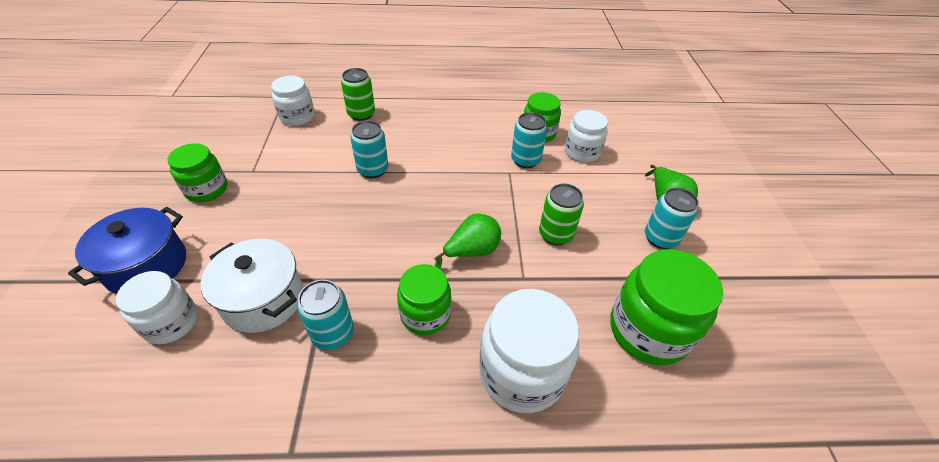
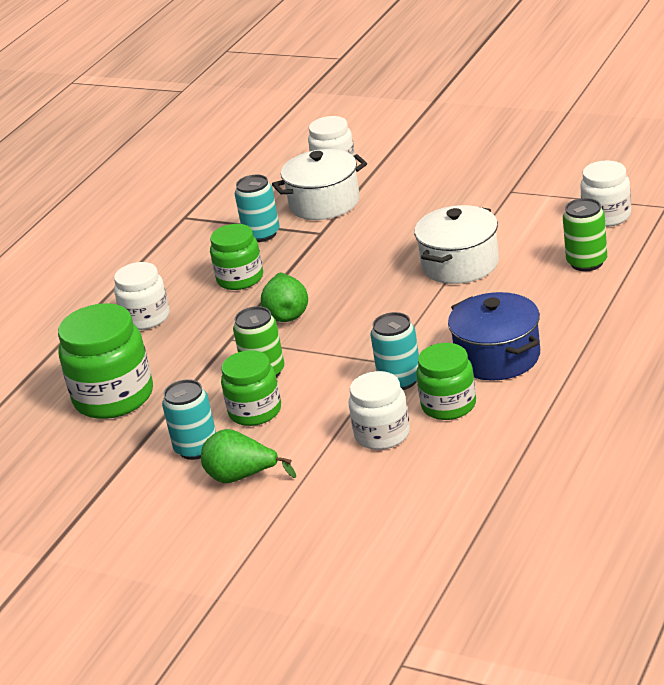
camera: 125 degrees right, 15 degrees down
blue pot [68,207,186,294] -> blue pot moved to [448,292,540,381]
green jar [167,143,227,202] -> green jar moved to [221,350,281,426]
turquoise can [350,121,388,178] -> white pot [414,205,499,284]
white jar [479,289,579,413] -> white jar [114,262,170,330], size x0.64

